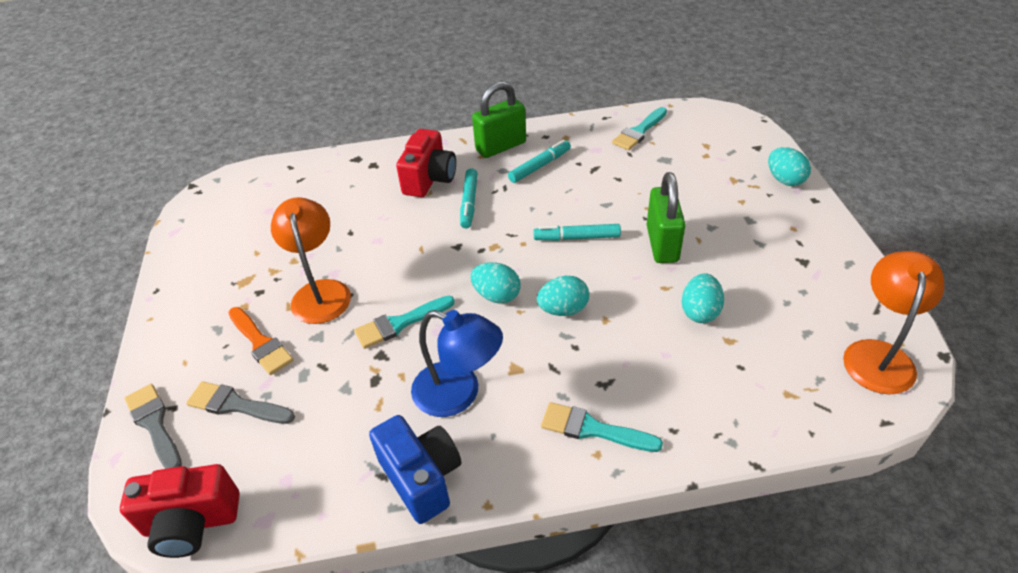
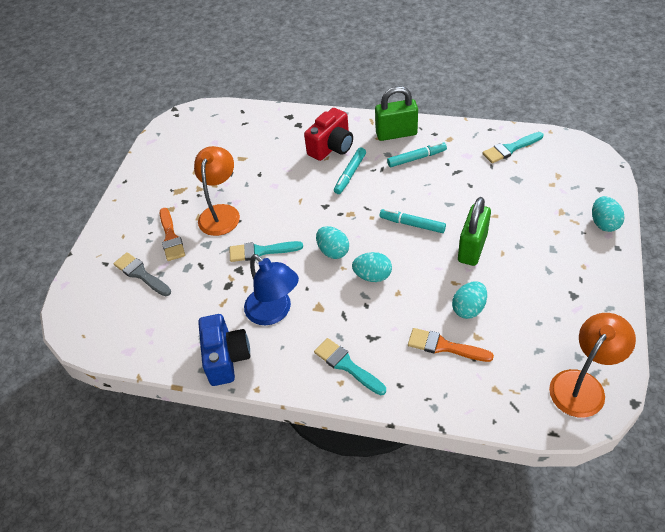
camera: 25 degrees right, 5 degrees up
red camera [120,464,240,558] -> none
grey brush [125,384,182,469] -> none
none -> orange brush [408,328,494,362]

